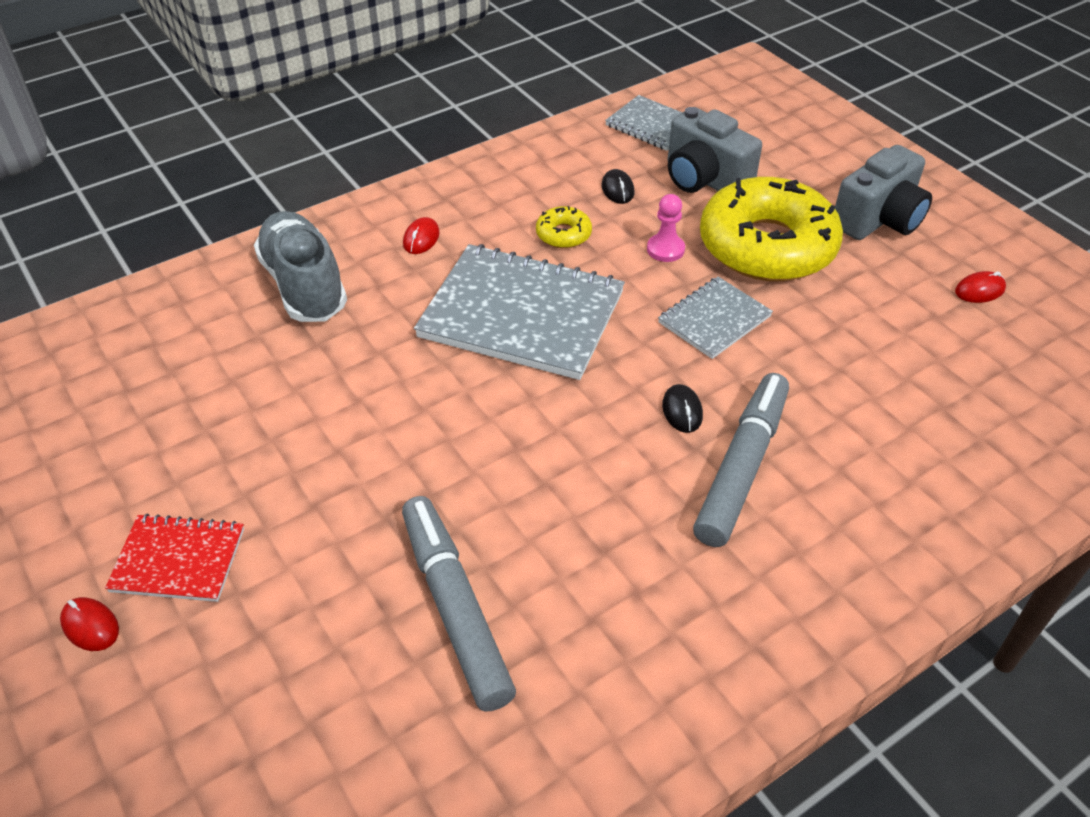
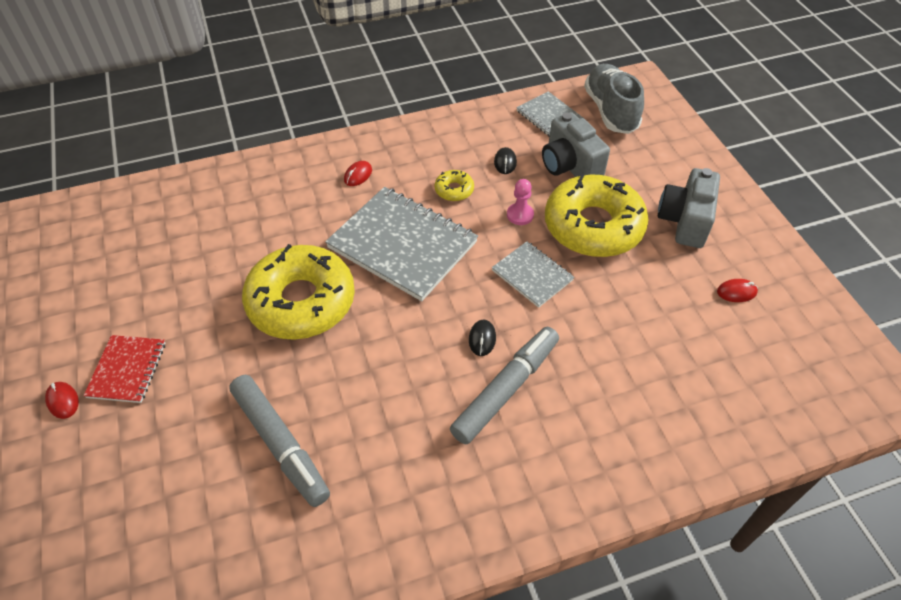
camera: 15 degrees right, 5 degrees up
red notebook [105,513,244,602] -> red notebook turned 75 degrees clockwise [84,335,165,403]
grey shoe [254,211,347,322] -> grey shoe moved to [584,64,644,134]
grey marker [402,496,516,712] -> grey marker turned 150 degrees clockwise [229,375,330,507]
grey notebook [658,277,773,359] -> grey notebook turned 75 degrees clockwise [492,241,574,308]
grey camera [835,145,932,240] -> grey camera turned 135 degrees clockwise [658,168,720,248]
none -> yellow donut [242,244,355,340]

